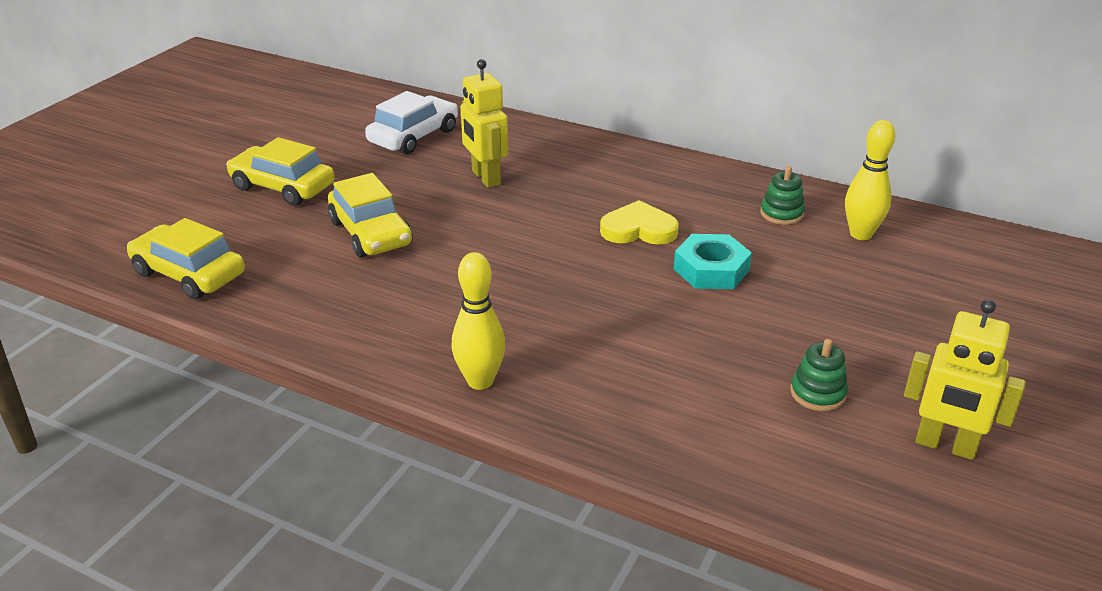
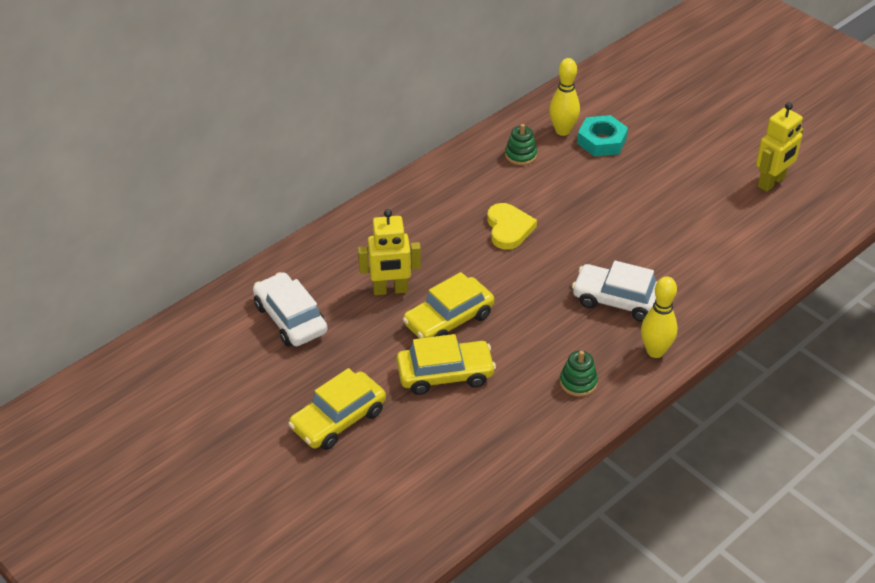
camera: 70 degrees left, 10 degrees up
yellow car [127,218,245,299] -> yellow car moved to [403,272,494,339]
yellow heart [600,200,679,245] -> yellow heart turned 150 degrees clockwise [487,203,537,250]
turquoise nut [674,234,752,289] -> turquoise nut moved to [577,115,628,157]
green stacking toy [790,339,848,411] -> green stacking toy moved to [560,351,598,397]
none -> white car [572,261,657,322]

